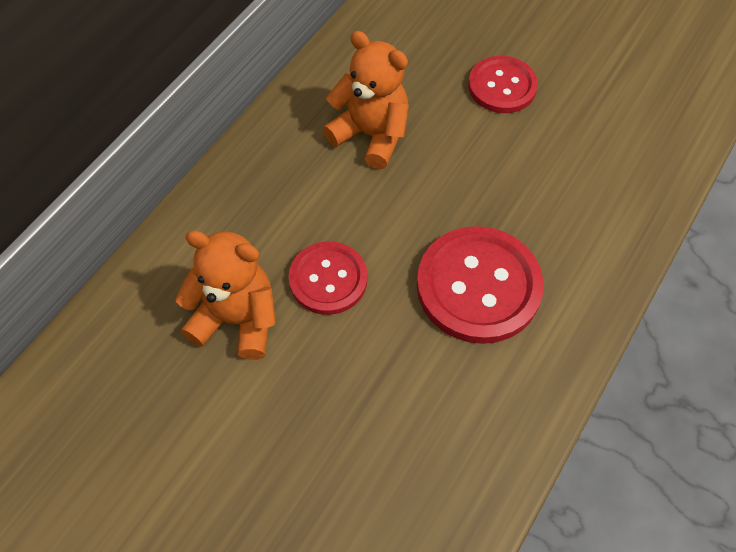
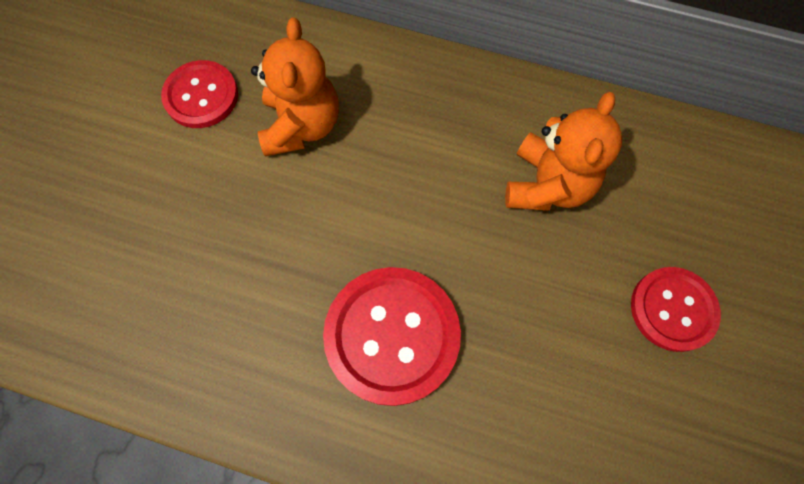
camera: 75 degrees right, 10 degrees up
red button [288,241,367,315] -> red button moved to [161,60,238,128]

